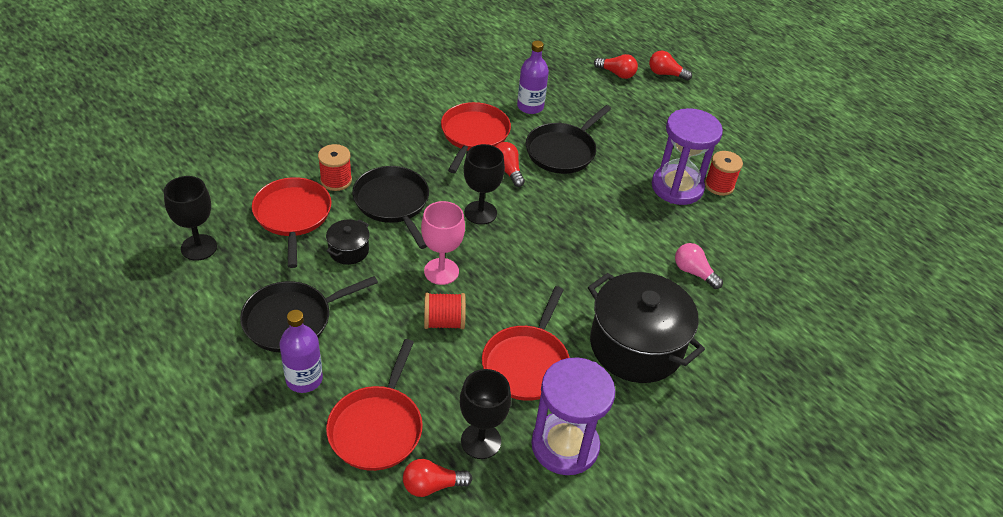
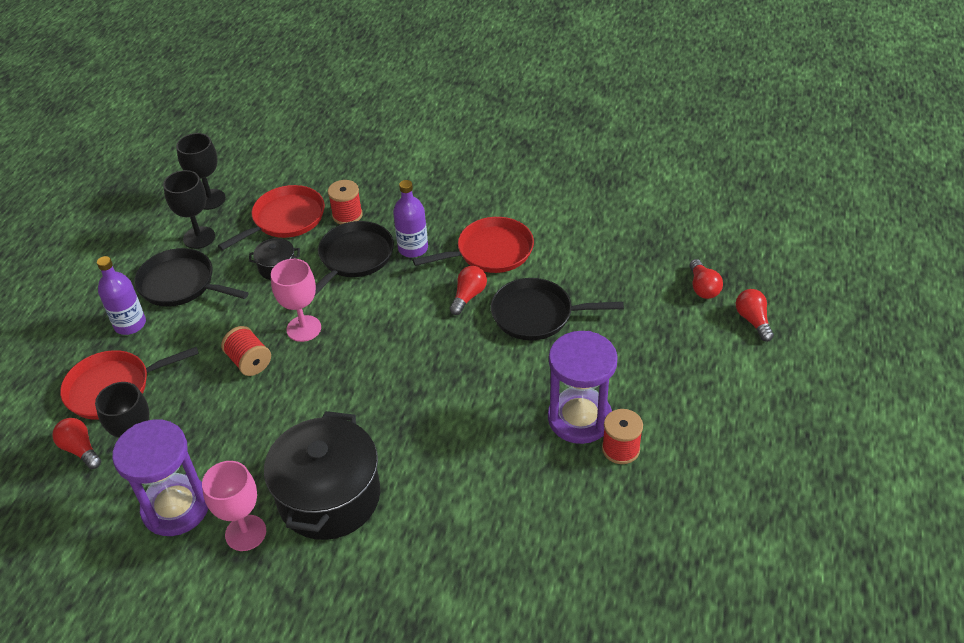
camera: 60 degrees right, 0 degrees up
black goblet [464,144,505,225] -> black goblet moved to [163,170,215,249]
red pan [482,286,570,401] -> none
purple bottle [517,41,549,114] -> purple bottle moved to [393,180,428,258]
pink light bulb [675,243,723,289] -> none
none -> pink goblet [202,461,266,551]

